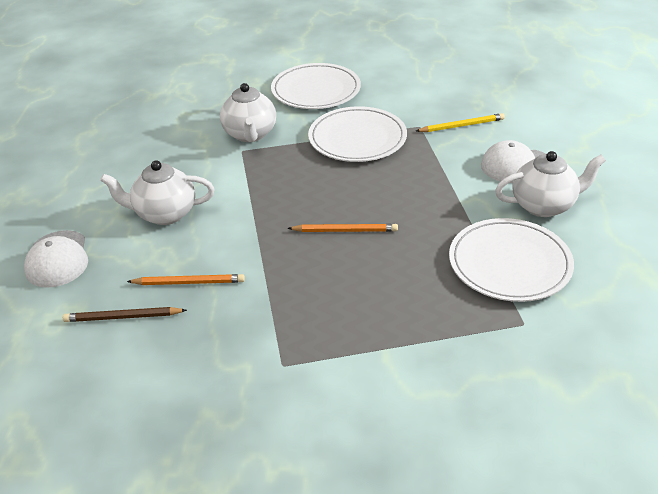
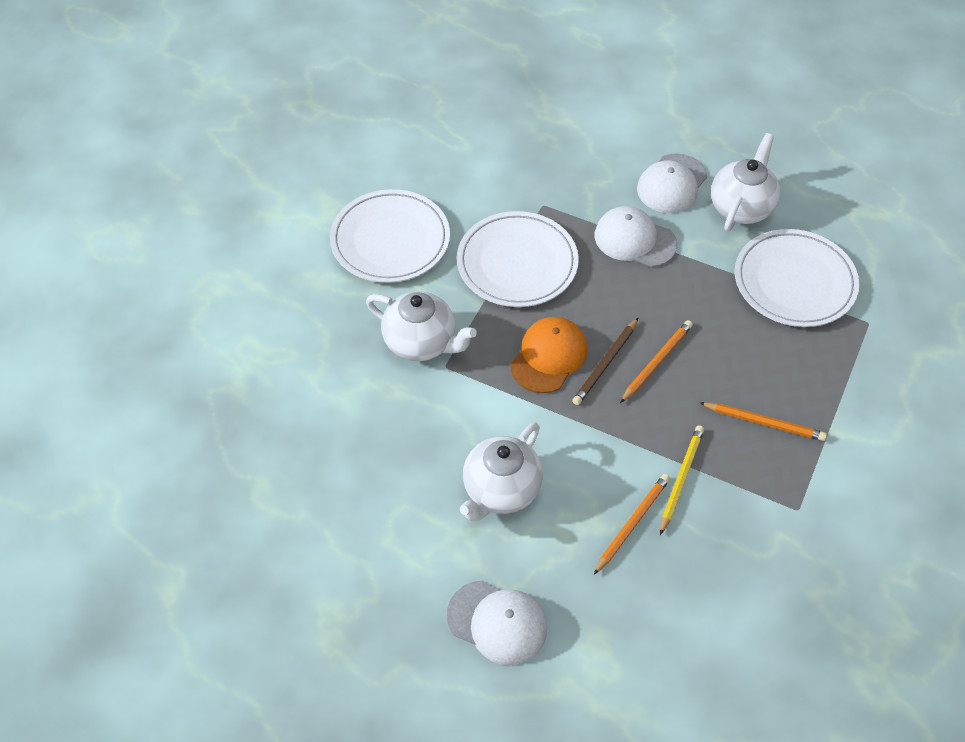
camera: 55 degrees left, 15 degrees up
brown pencil [63,307,187,322] -> brown pencil moved to [572,318,638,405]
yellow pencil [416,113,505,132] -> yellow pencil moved to [660,425,704,535]
none -> orange cap [510,317,588,393]
none -> white cap [595,206,677,267]
none -> orange pencil [700,402,827,441]

